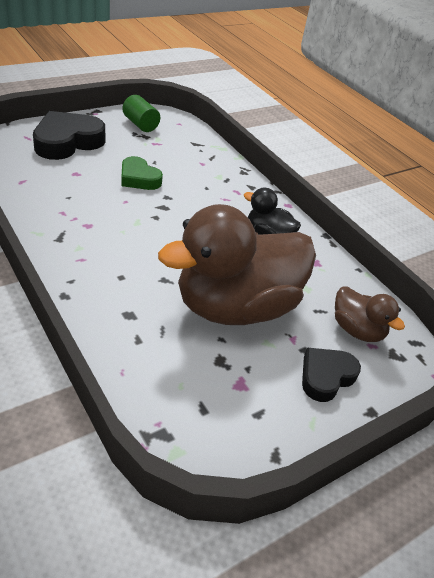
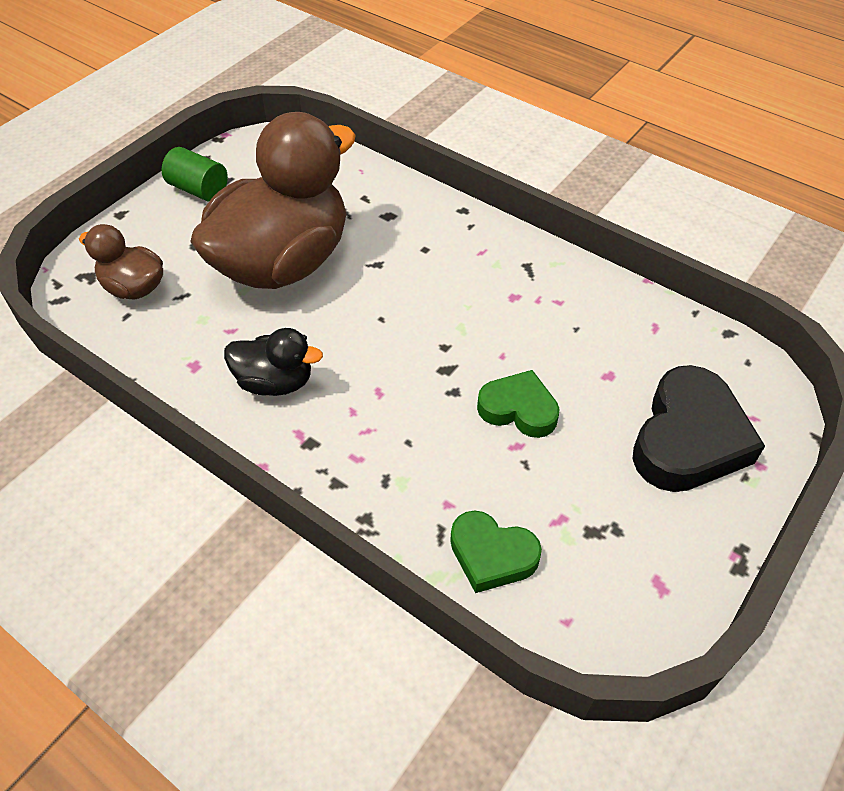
camera: 165 degrees right, 10 degrees up
green cylinder [123,95,160,132] -> green cylinder moved to [162,147,228,202]
black heart [302,347,361,402] -> none
none -> green heart [450,510,542,593]

